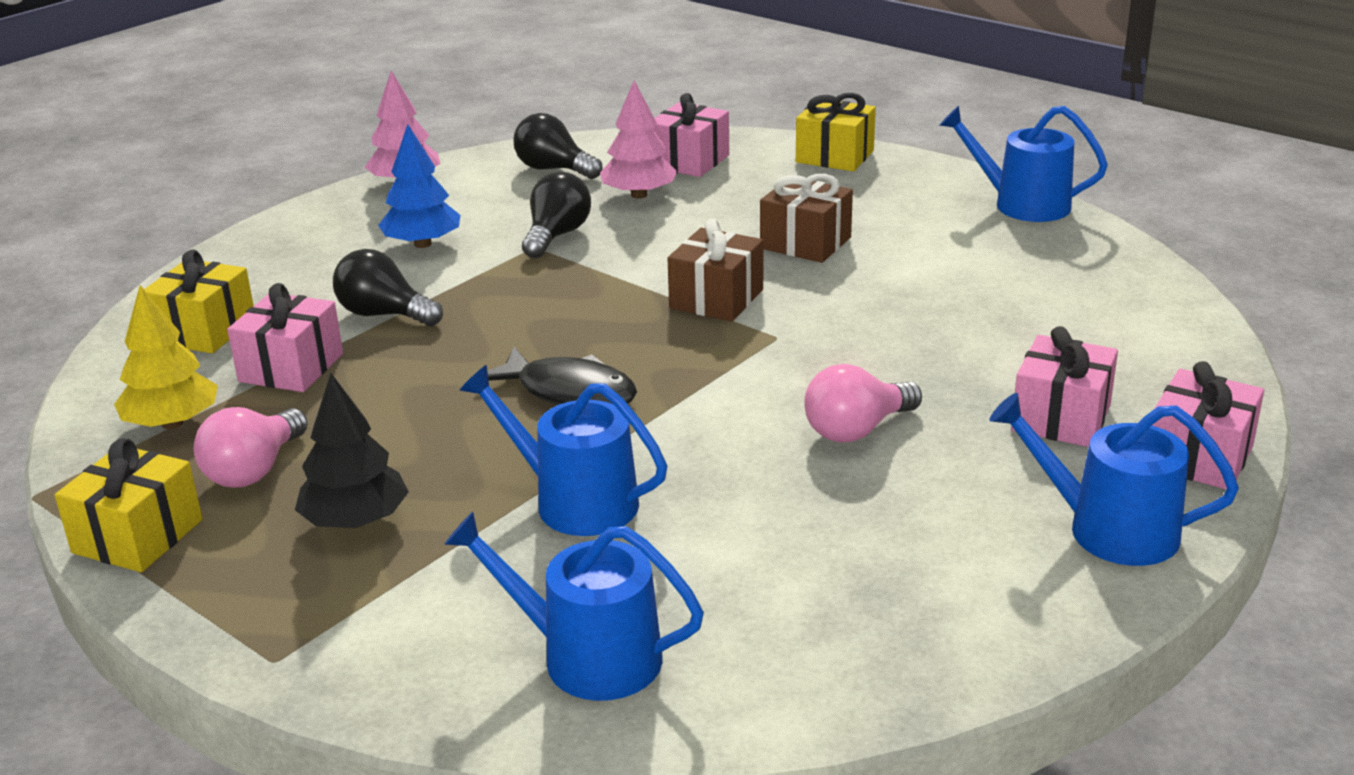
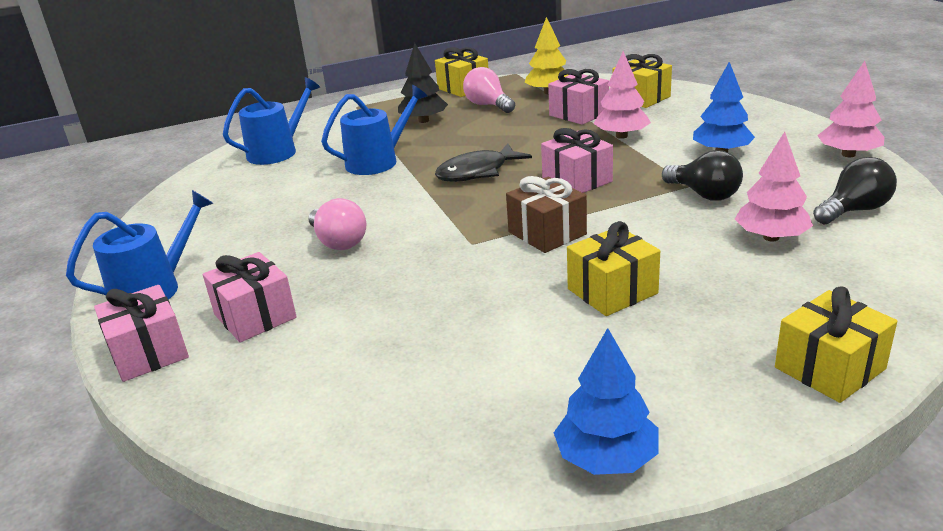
camera: 120 degrees right, 0 degrees up
black light bulb [333,249,443,326] -> pink tree [593,51,651,139]
pink gift [652,93,729,177] -> pink gift moved to [541,128,613,193]
brown gift [760,174,853,263] -> yellow gift [567,221,660,316]
pink light bulb [805,364,922,443] -> pink light bulb turned 150 degrees clockwise [308,198,366,250]
blue watering can [939,106,1108,222] -> blue tree [554,328,658,475]

